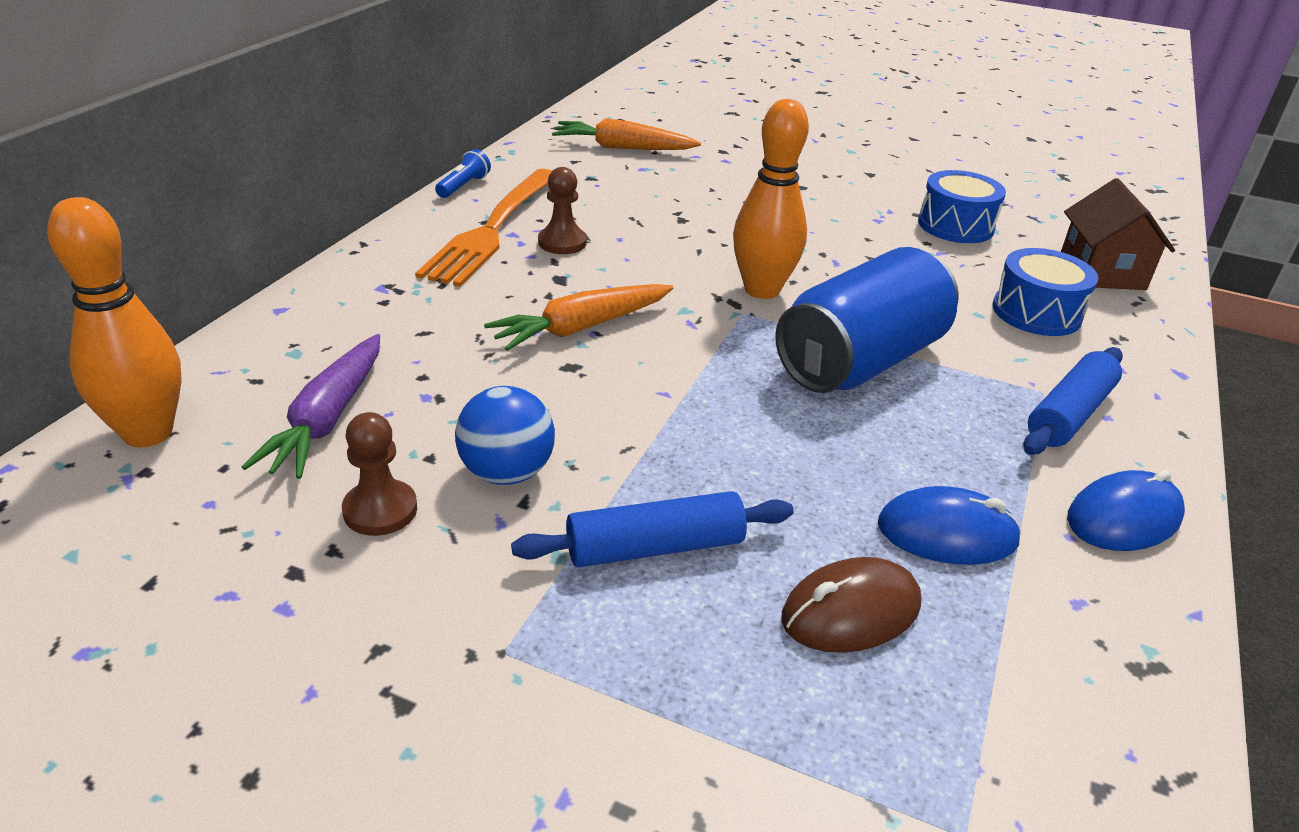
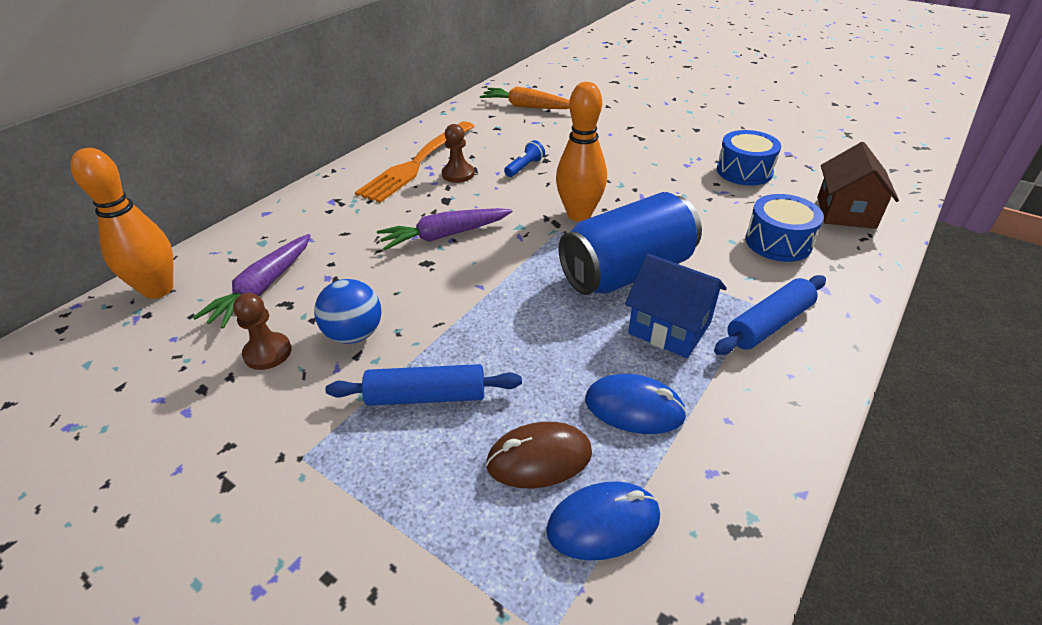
camera: 15 degrees right, 5 degrees up
blue flashlight [435,149,491,198] -> blue flashlight moved to [504,140,545,177]
orange carrot [484,284,673,351] -> purple carrot [377,208,513,250]
blue mouse [1067,470,1185,551] -> blue mouse moved to [546,481,660,560]
none -> blue house [625,254,727,358]

